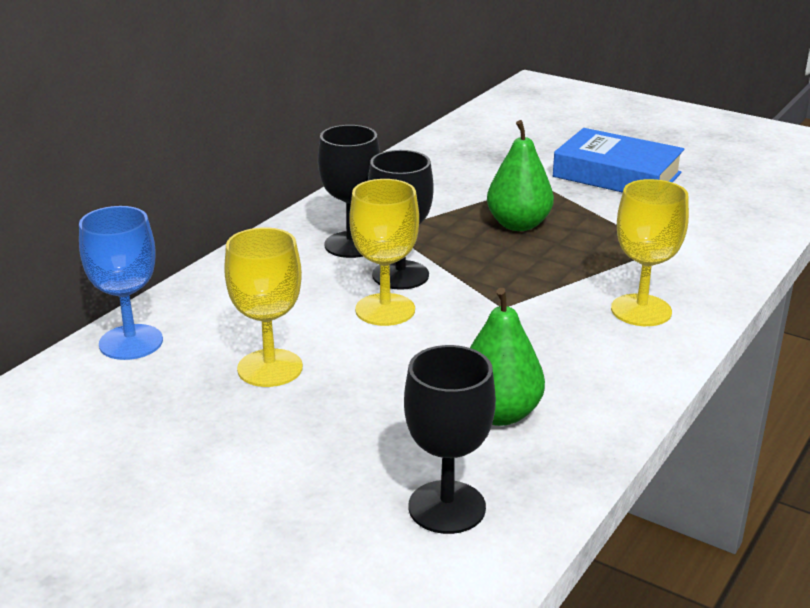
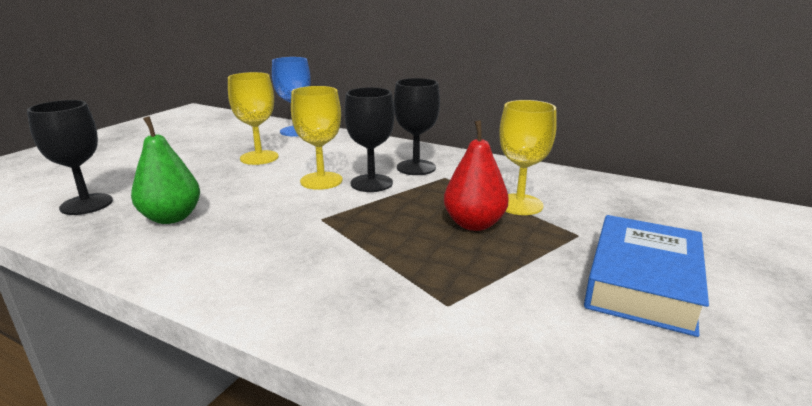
camera: 85 degrees right, 5 degrees down
green pear [487,120,554,231] -> red pear [444,120,509,231]
yellow goblet [611,179,689,326] -> yellow goblet moved to [499,100,557,215]

